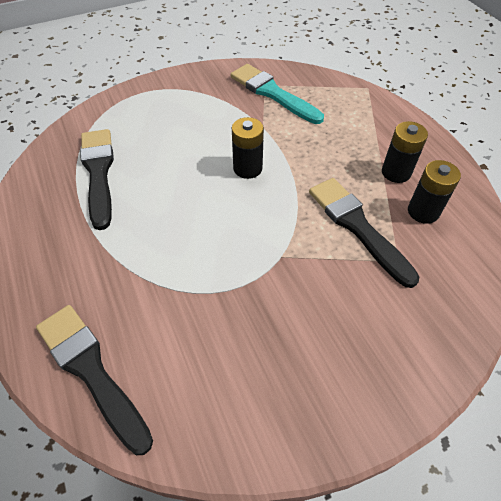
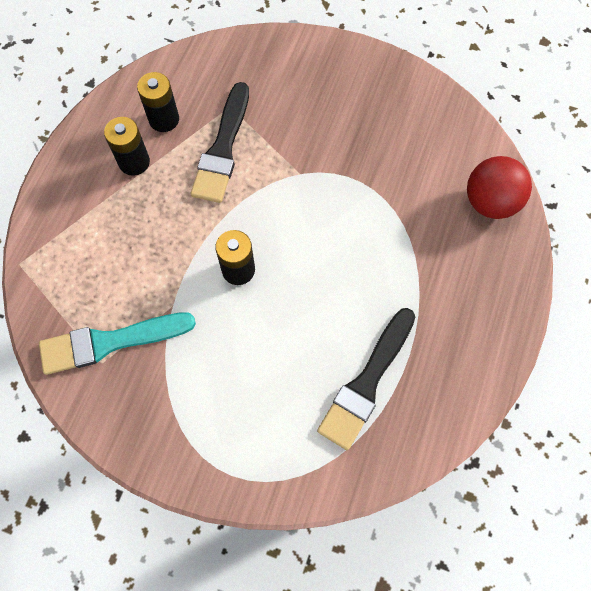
camera: 135 degrees left, 15 degrees up
black brush [36,305,153,455] -> red ball [467,156,532,219]
turquoise brush [231,64,324,124] -> turquoise brush turned 75 degrees clockwise [39,312,196,375]

